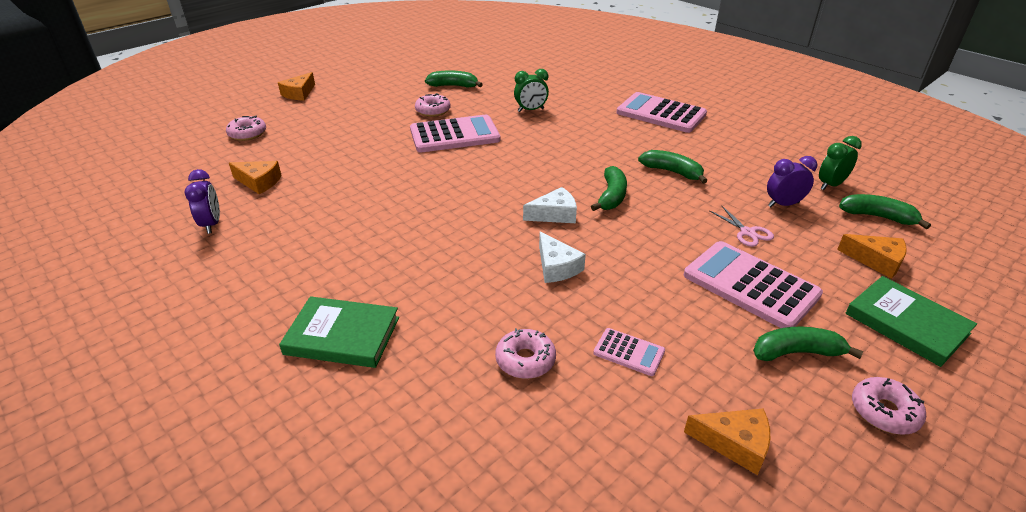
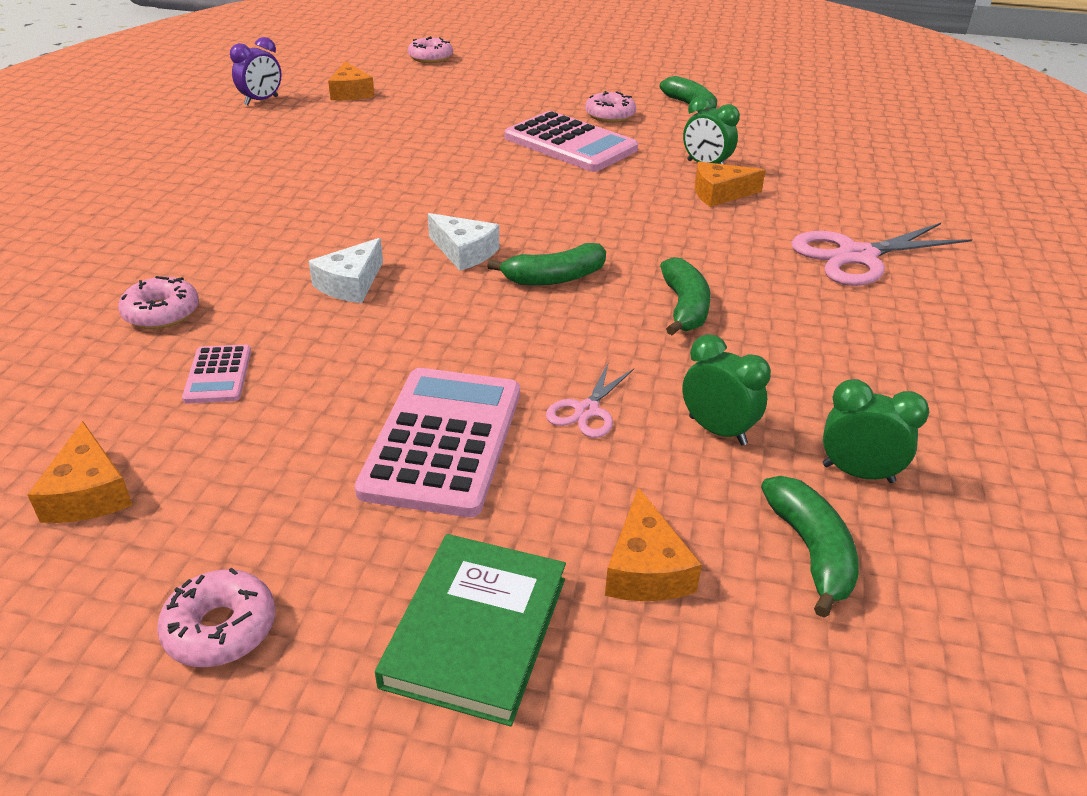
camera: 55 degrees right, 0 degrees up
orange cheese [278,72,315,101] -> orange cheese moved to [695,162,766,207]
green book [279,296,399,368] -> none
pink calculator [616,92,707,133] -> pink scissors [791,223,972,286]
green banana [753,327,864,361] -> none
purple clock [767,156,818,207] -> green clock [682,334,771,445]

